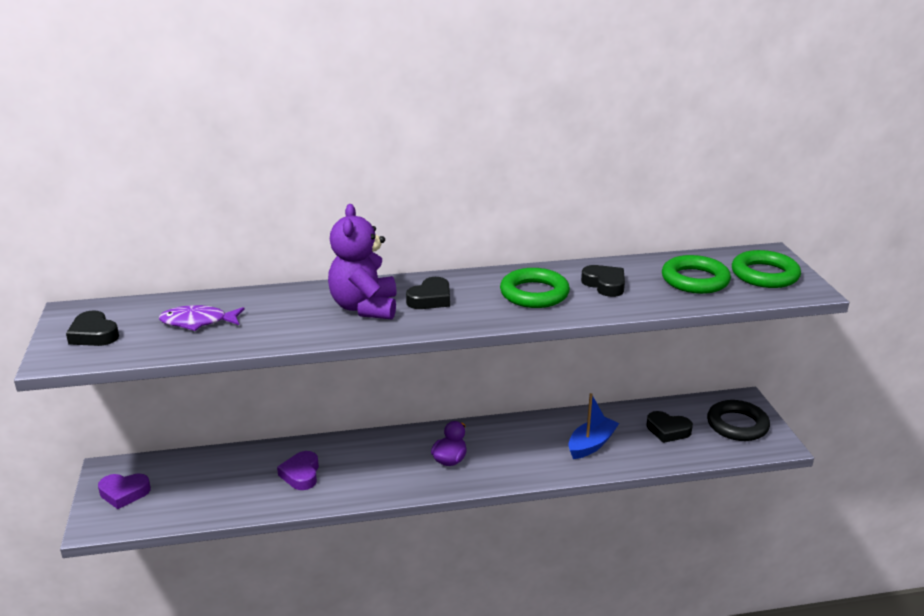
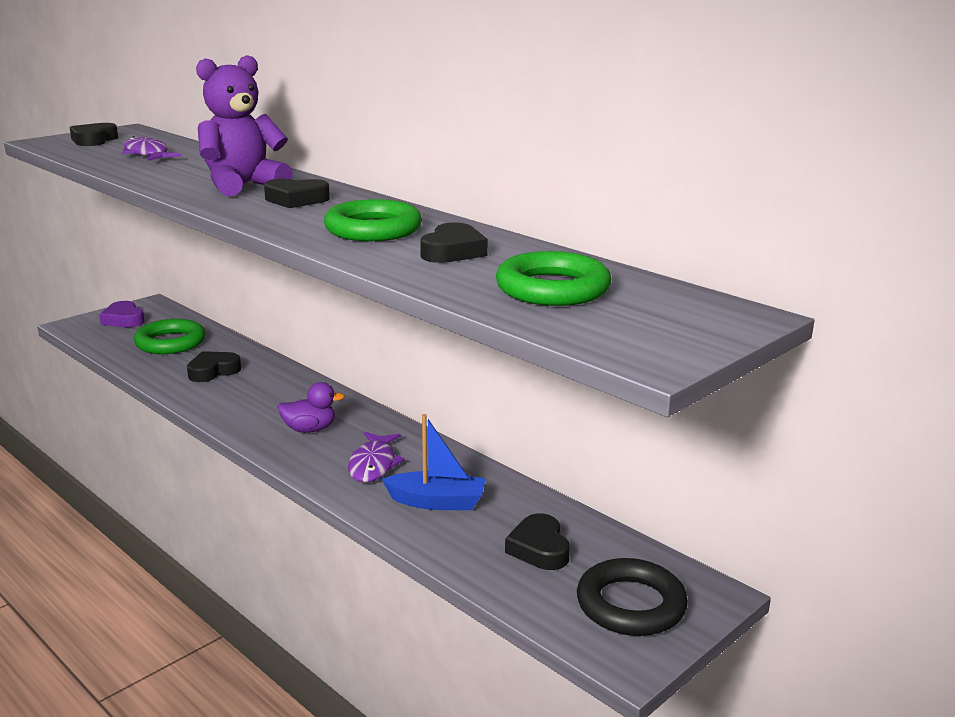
camera: 55 degrees right, 5 degrees down
purple heart [277,451,319,490] -> black heart [187,351,241,382]
green ring [732,250,801,288] -> green ring moved to [134,319,205,354]
none -> purple fish [348,432,405,482]

